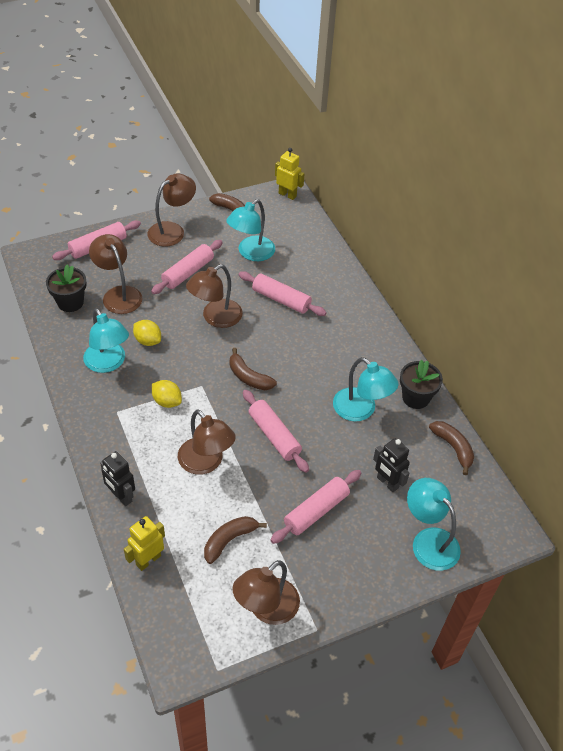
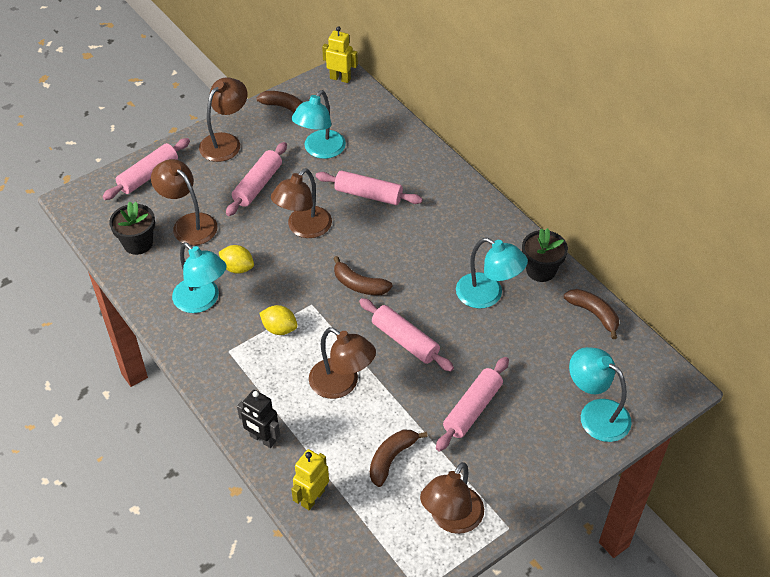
camera: 10 degrees left, 0 degrees up
black robot [373,438,410,492] -> none

